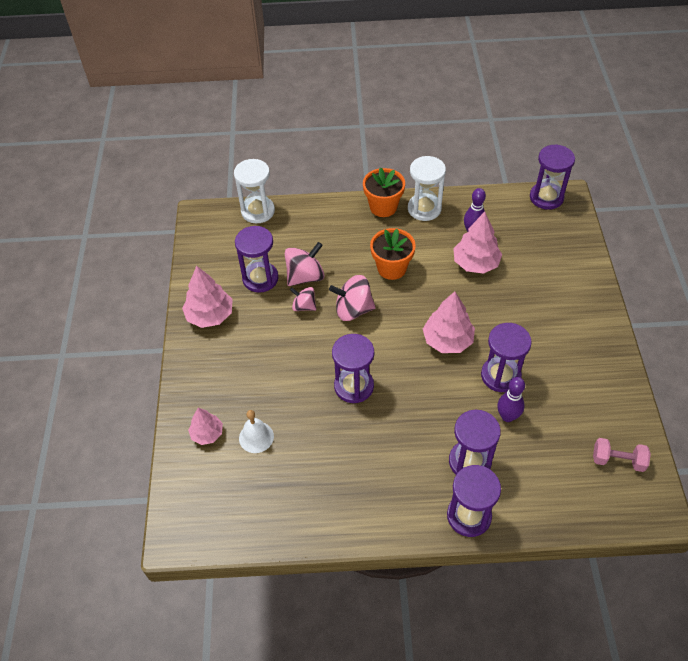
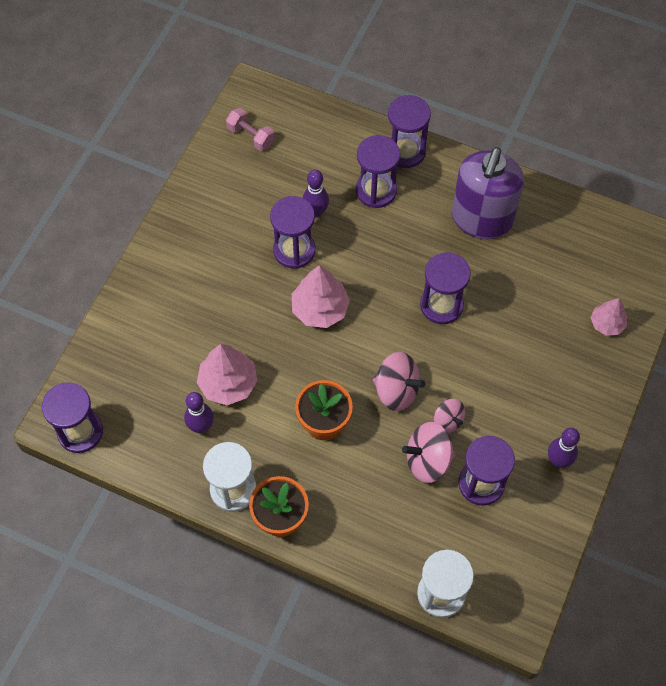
camera: 155 degrees left, 10 degrees up
pink tree [182,266,233,328] -> purple bowling pin [548,428,580,468]
white bell [239,410,274,453] -> none
none -> purple soap dispenser [452,147,524,239]

